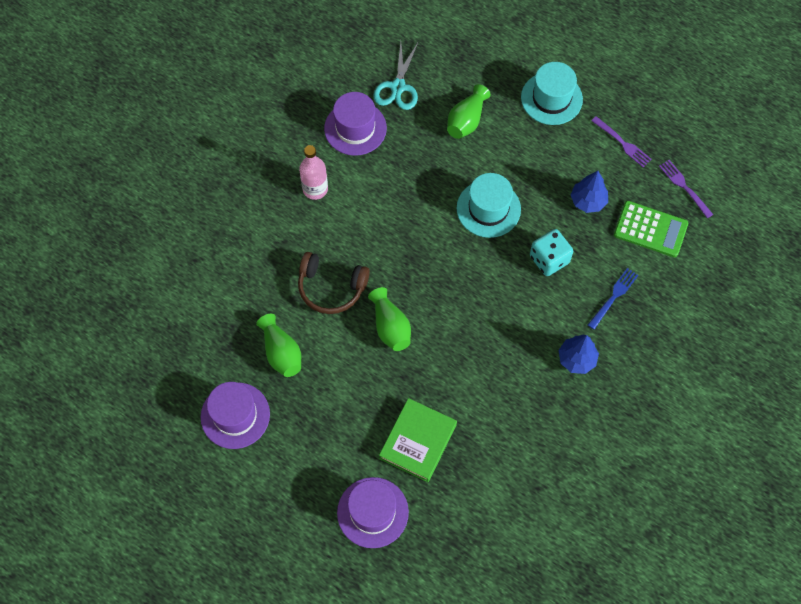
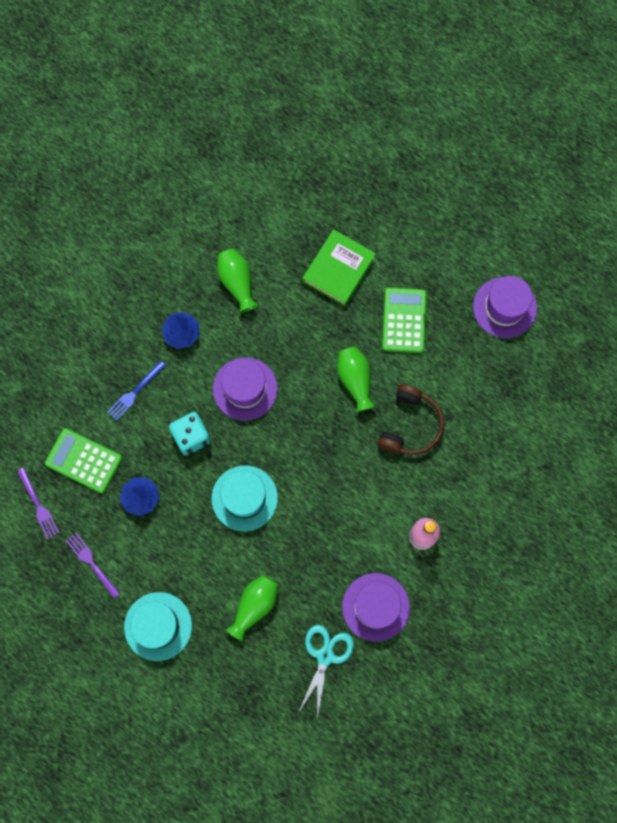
camera: 175 degrees left, 10 degrees up
green vase [256,314,301,377] -> green vase moved to [217,249,258,313]
brown headphones [298,252,370,314] -> brown headphones turned 90 degrees clockwise [377,384,444,455]
purple hat [337,477,409,548] -> purple hat moved to [213,357,278,421]
none -> green calculator [382,287,426,353]

